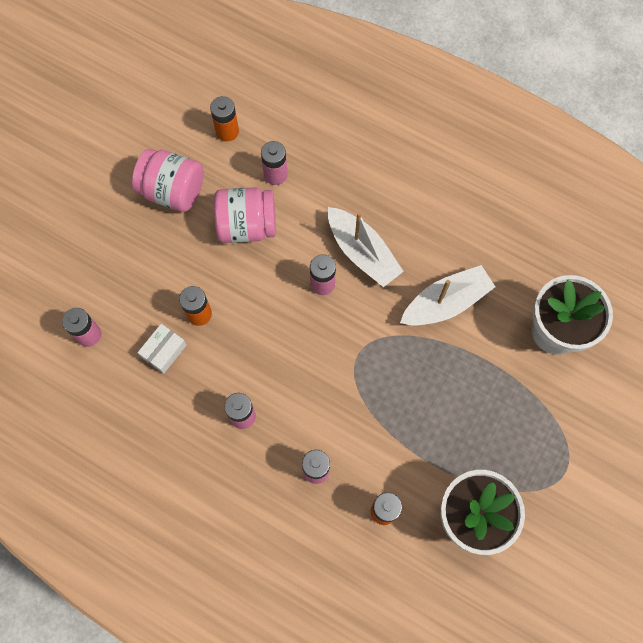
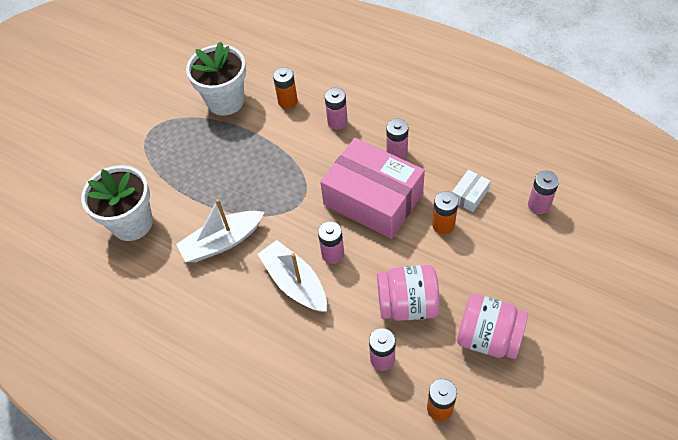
camera: 175 degrees left, 15 degrees down
none -> pink box [320,138,425,239]

